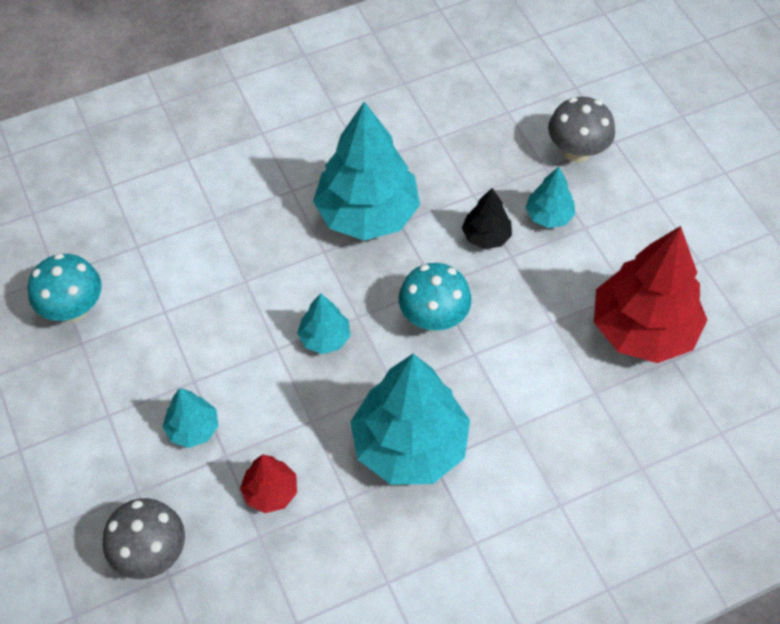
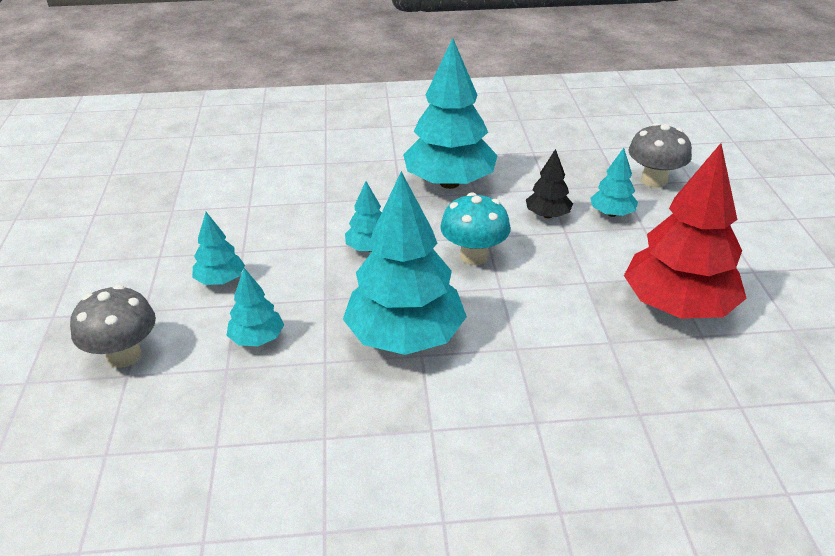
camera: 20 degrees right, 20 degrees down
turquoise mushroom [28,253,102,322] -> none
red tree [240,454,297,513] -> turquoise tree [226,268,284,346]

